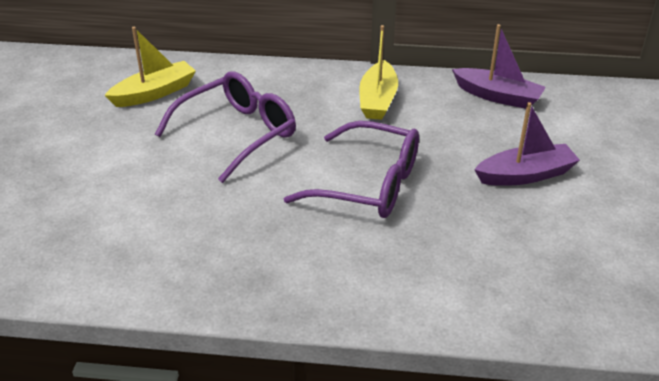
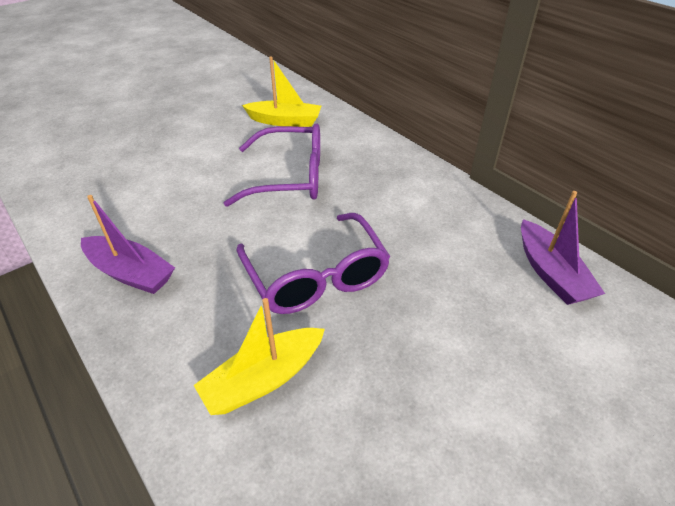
camera: 45 degrees right, 5 degrees up
yellow boat [359,25,398,120] -> yellow boat moved to [194,298,325,415]
purple boat [474,102,580,186] -> purple boat moved to [81,195,175,294]

